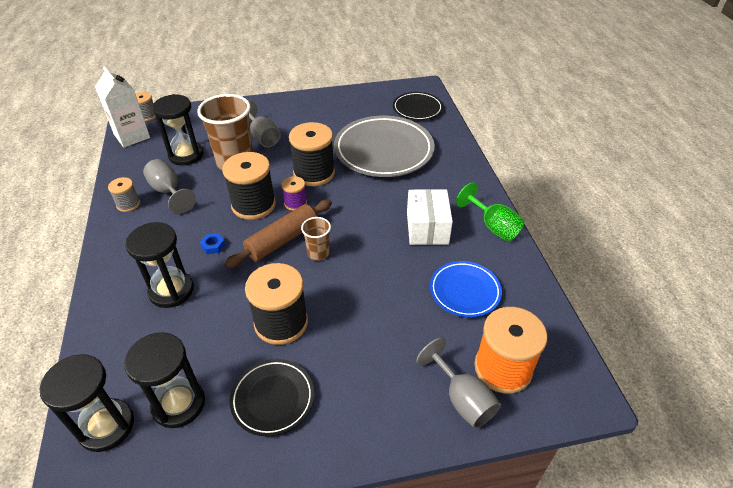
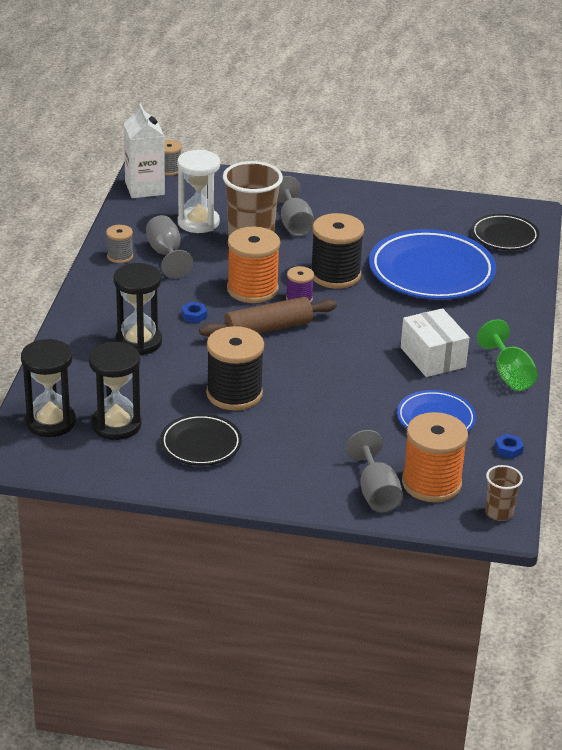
camera: 20 degrees right, 10 degrees down
black hourglass [152,94,203,166] -> white hourglass [177,150,220,233]
black spool [222,152,276,220] -> orange spool [227,227,280,303]
brown cup [301,217,331,261] -> brown cup moved to [486,465,523,521]
grey plate [334,116,435,177] -> blue plate [369,229,496,300]
white box [407,189,453,245] -> white box turned 45 degrees counterclockwise [401,308,469,377]
none -> blue nut [495,434,524,459]

